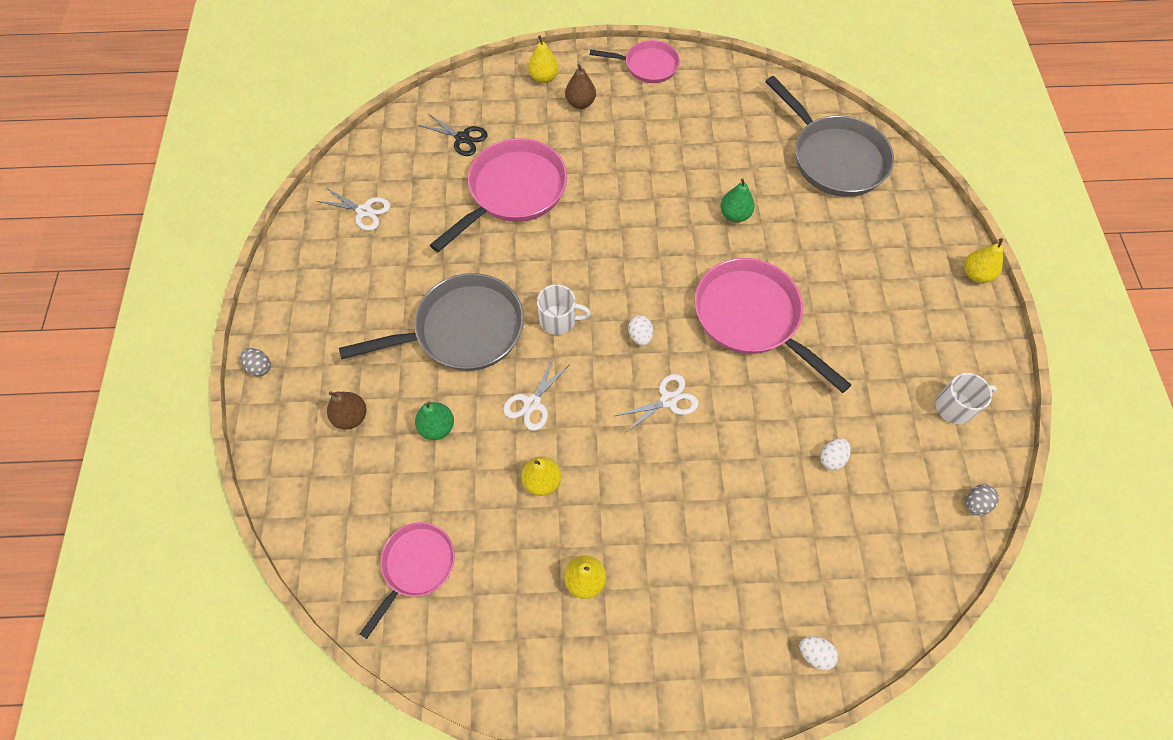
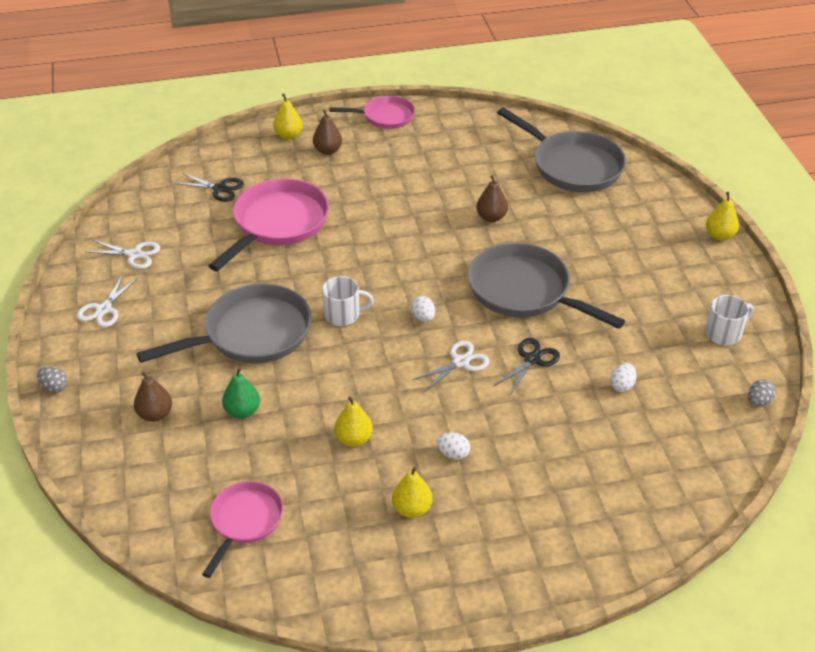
camera: 10 degrees left, 20 degrees down
white scissors [503,355,571,431] -> white scissors moved to [77,274,138,327]
pink pan [695,258,852,393] -> grey pan [468,243,625,329]
green pear [720,178,755,222] -> brown pear [476,175,508,222]
white egg [800,636,838,670] -> white egg moved to [436,432,471,460]
none -> black scissors [494,338,560,394]

